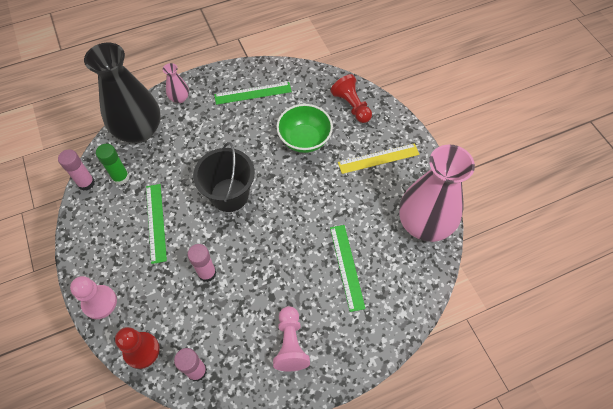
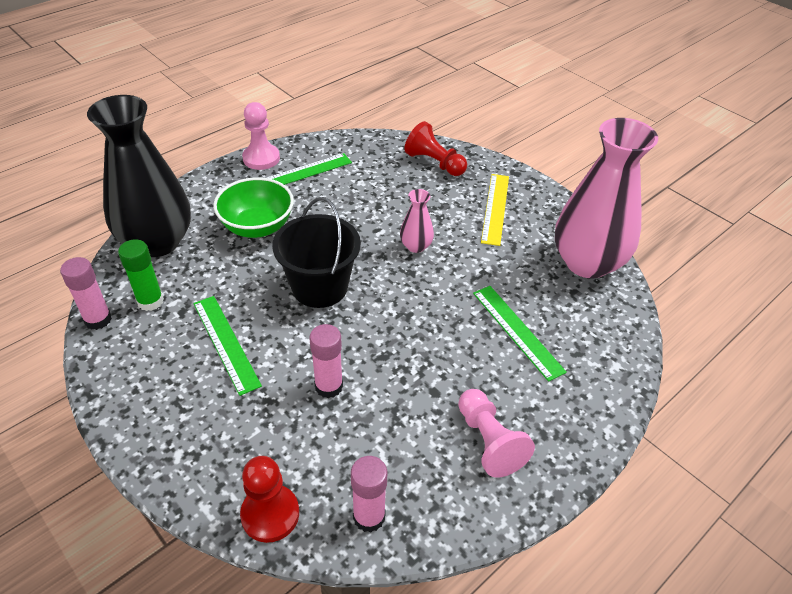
camera: 20 degrees left, 15 degrees down
pink pawn [70,276,117,319] -> pink pawn moved to [242,102,280,170]
pink vase [163,63,189,103] -> pink vase moved to [400,189,434,253]
green bowl [276,104,333,153] -> green bowl moved to [213,177,294,238]
yellow ruler [338,143,420,174] -> yellow ruler turned 45 degrees counterclockwise [481,174,509,246]

